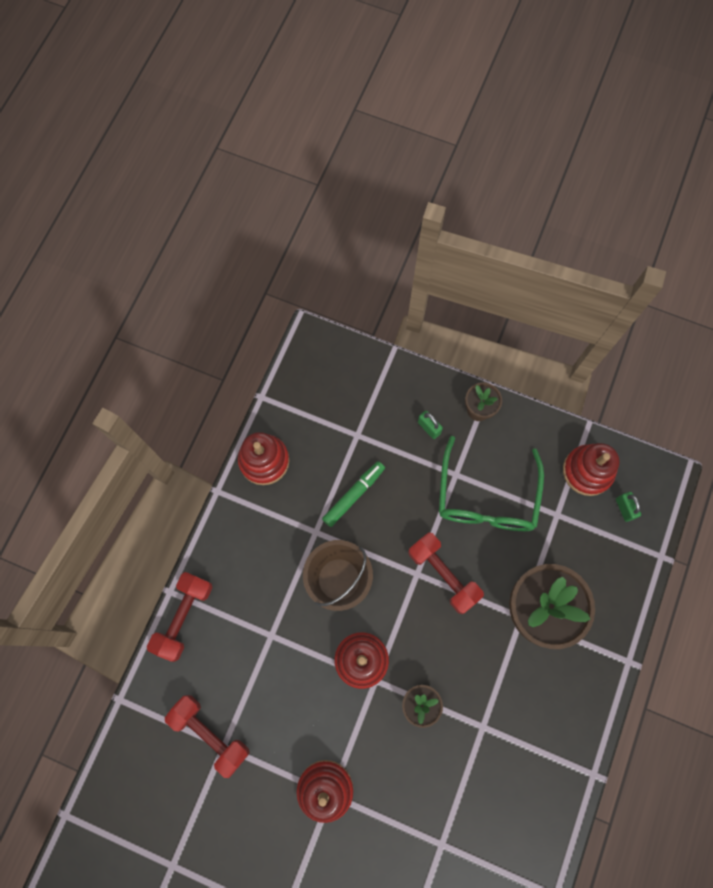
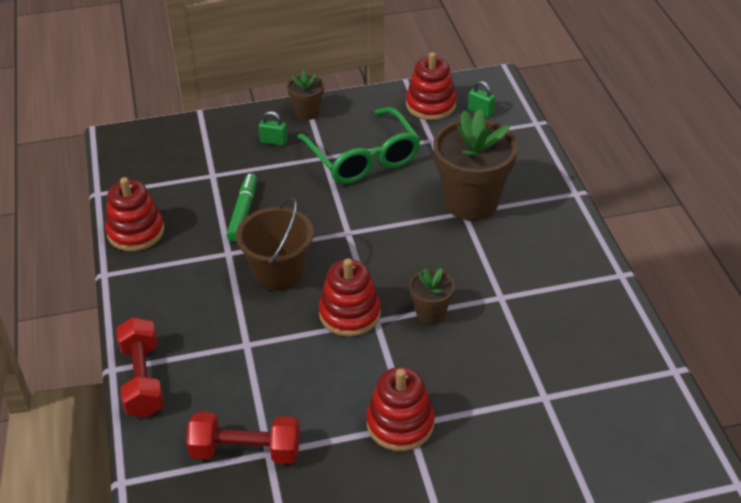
camera: 35 degrees left, 30 degrees down
red dumbbell [408,532,484,614] -> none

